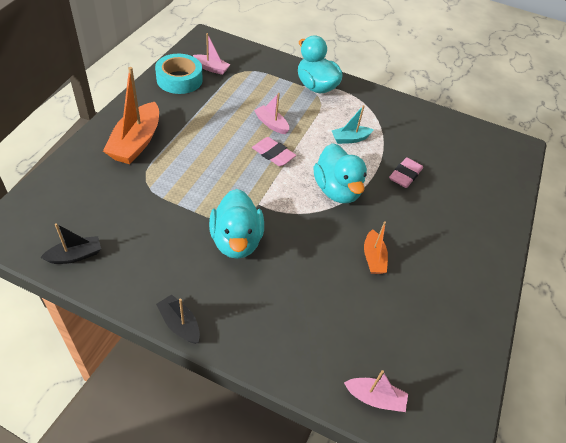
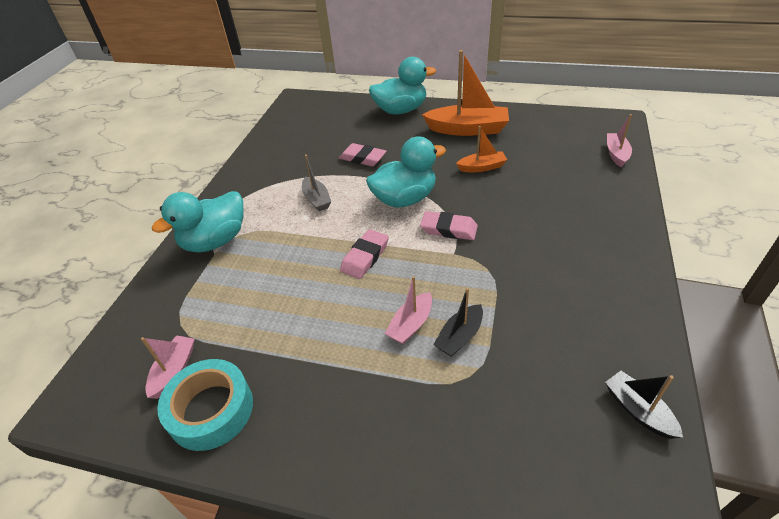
camera: 90 degrees left, 5 degrees down
orange boat [103,67,159,164] -> orange boat moved to [422,50,509,136]
black boat [156,294,200,344] -> black boat moved to [433,288,483,357]
turquoise duck [209,189,264,259] -> turquoise duck moved to [369,57,436,114]
pink boat [254,93,289,134] -> pink boat moved to [385,276,432,344]
turquoise boat [331,105,373,144] -> grey boat [302,155,331,211]
none -> pink eraser [420,211,478,240]

